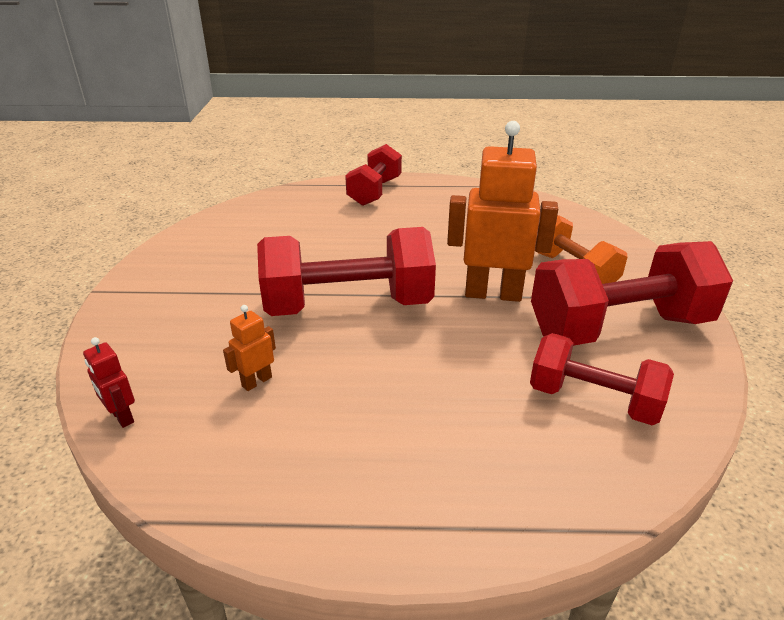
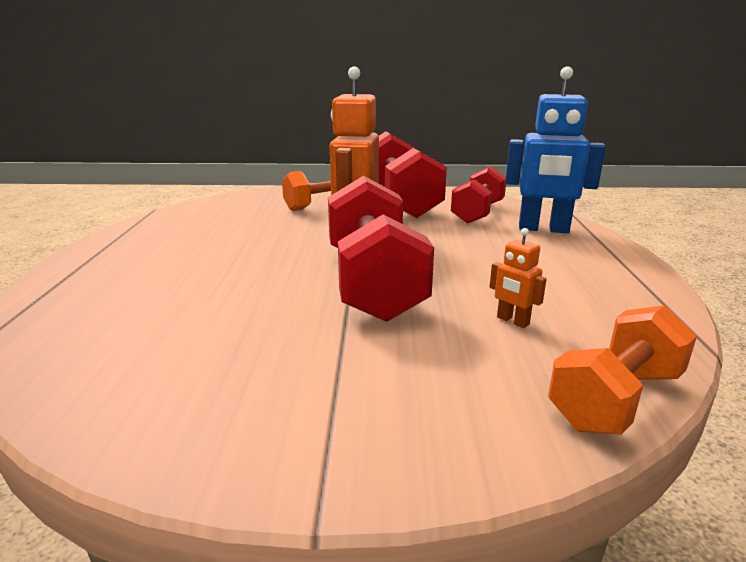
camera: 90 degrees left, 10 degrees down
red robot [83,337,135,428] -> orange dumbbell [548,305,697,435]
red dumbbell [345,144,402,206] -> none
none -> blue robot [505,66,606,233]

